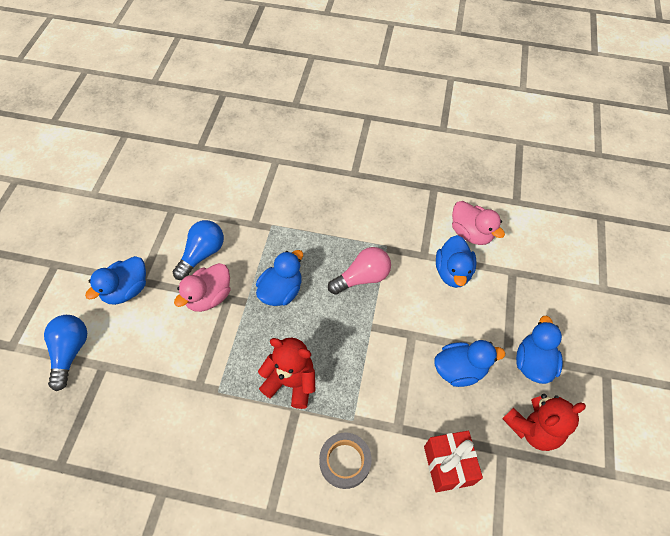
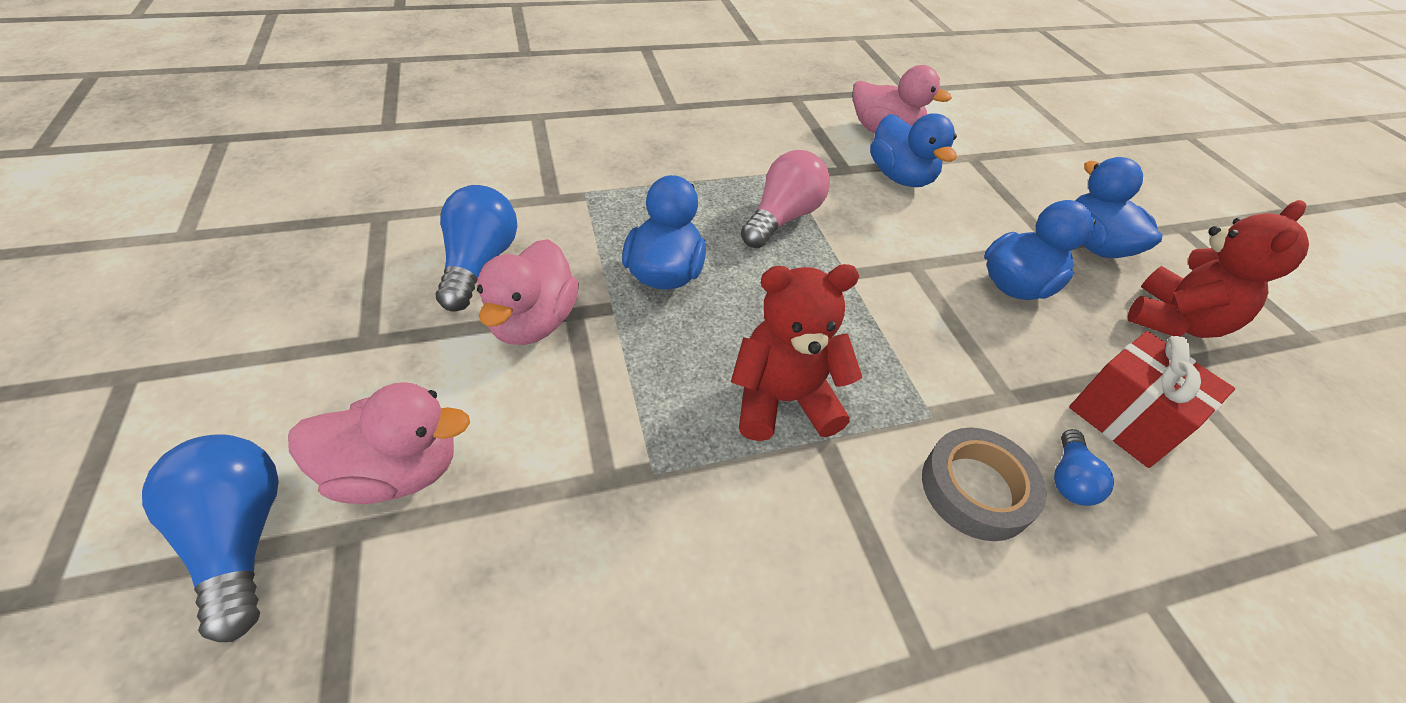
camera: 30 degrees left, 10 degrees down
blue duck [85,256,146,305] -> none
none -> pink duck [288,382,470,504]
none -> blue light bulb [1054,429,1114,506]

